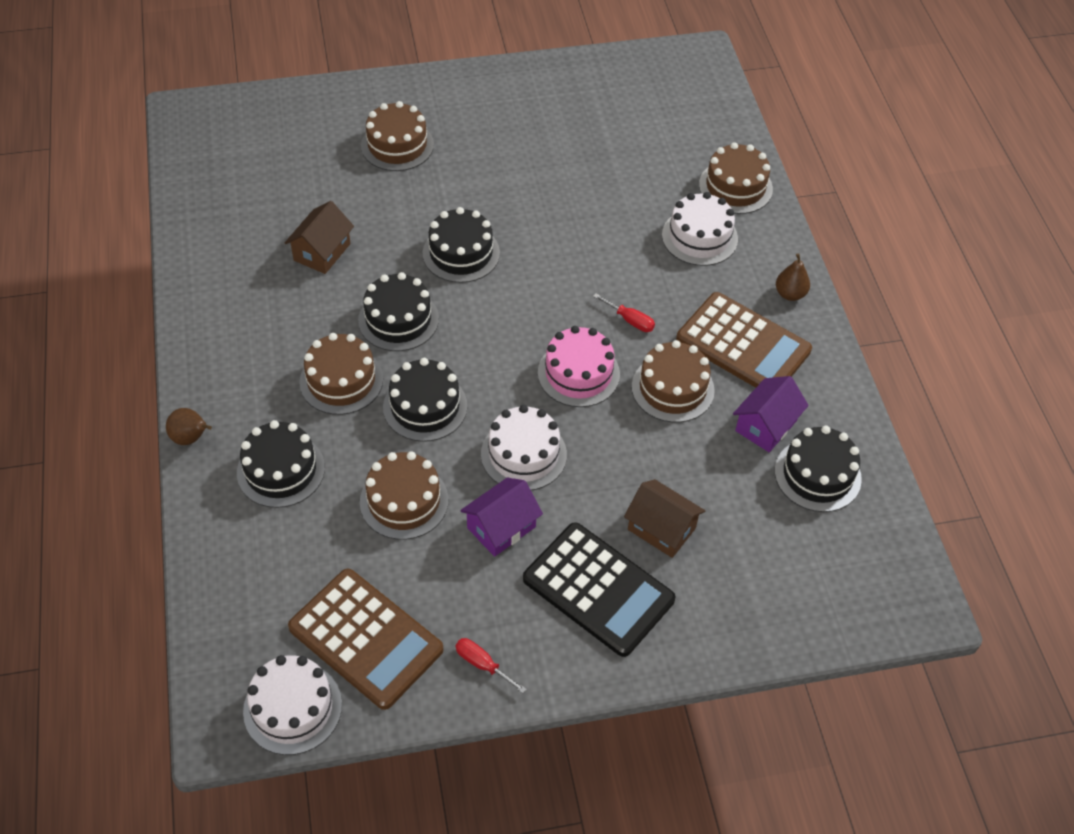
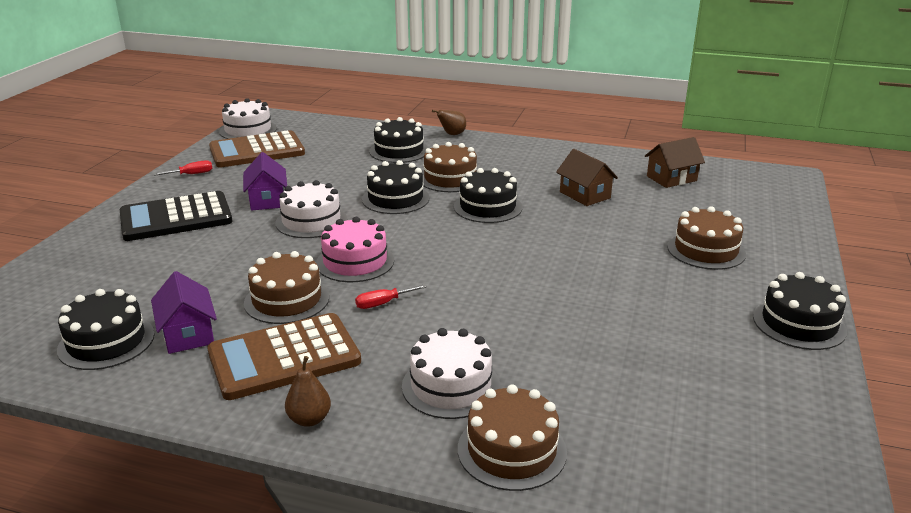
camera: 120 degrees right, 25 degrees down
brown cake [360,451,448,540] -> none
black cake [423,207,500,283] -> black cake moved to [753,272,847,350]
brown house [624,479,705,558] -> brown house moved to [645,137,705,188]

